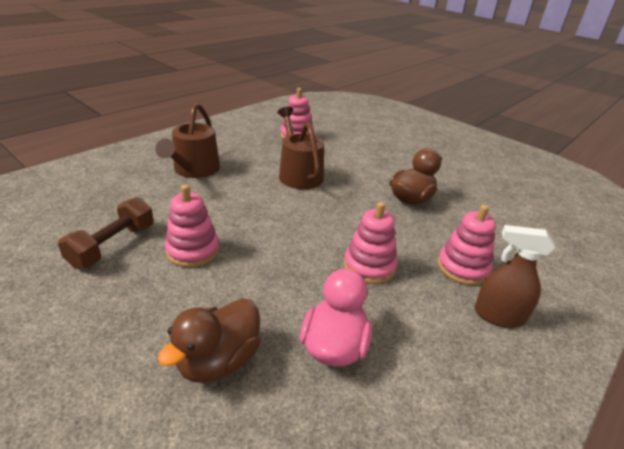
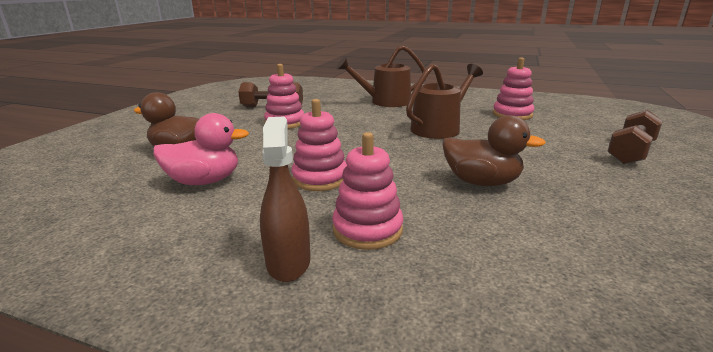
camera: 70 degrees right, 10 degrees down
none -> brown dumbbell [607,110,663,164]

